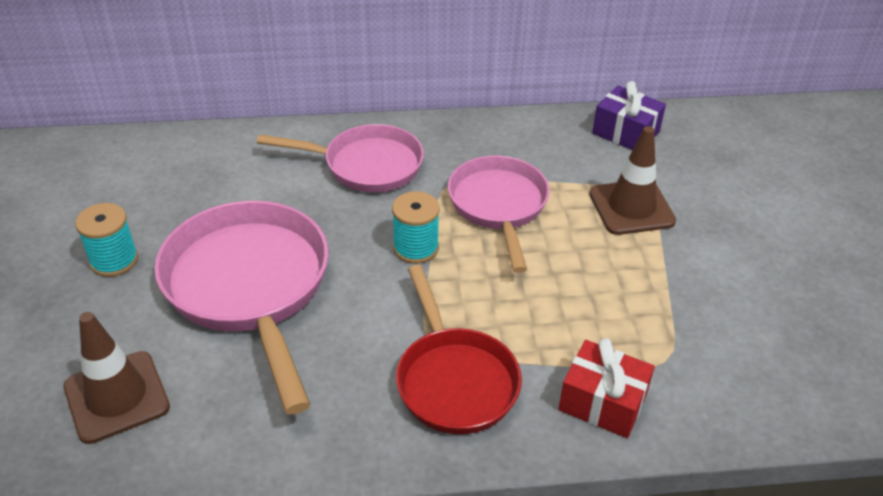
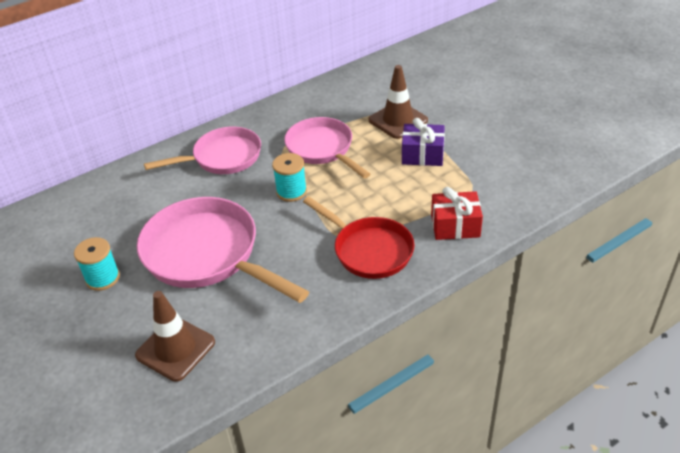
camera: 25 degrees left, 0 degrees up
purple gift [592,81,666,150] -> purple gift moved to [402,118,445,166]

